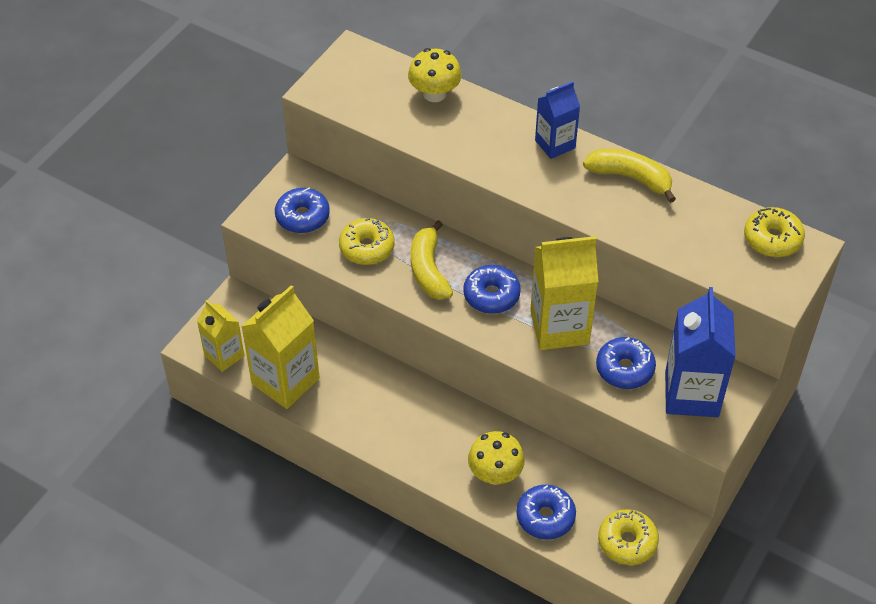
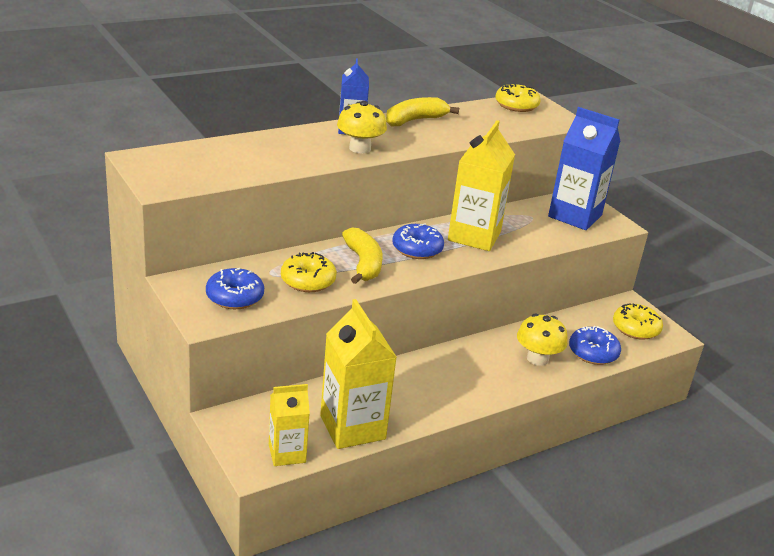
camera: 65 degrees left, 20 degrees down
yellow mushroom [408,48,462,102] -> yellow mushroom moved to [337,101,387,153]
yellow banana [411,220,453,300] -> yellow banana turned 120 degrees counterclockwise [342,228,382,284]
blue donut [596,337,656,389] -> none

